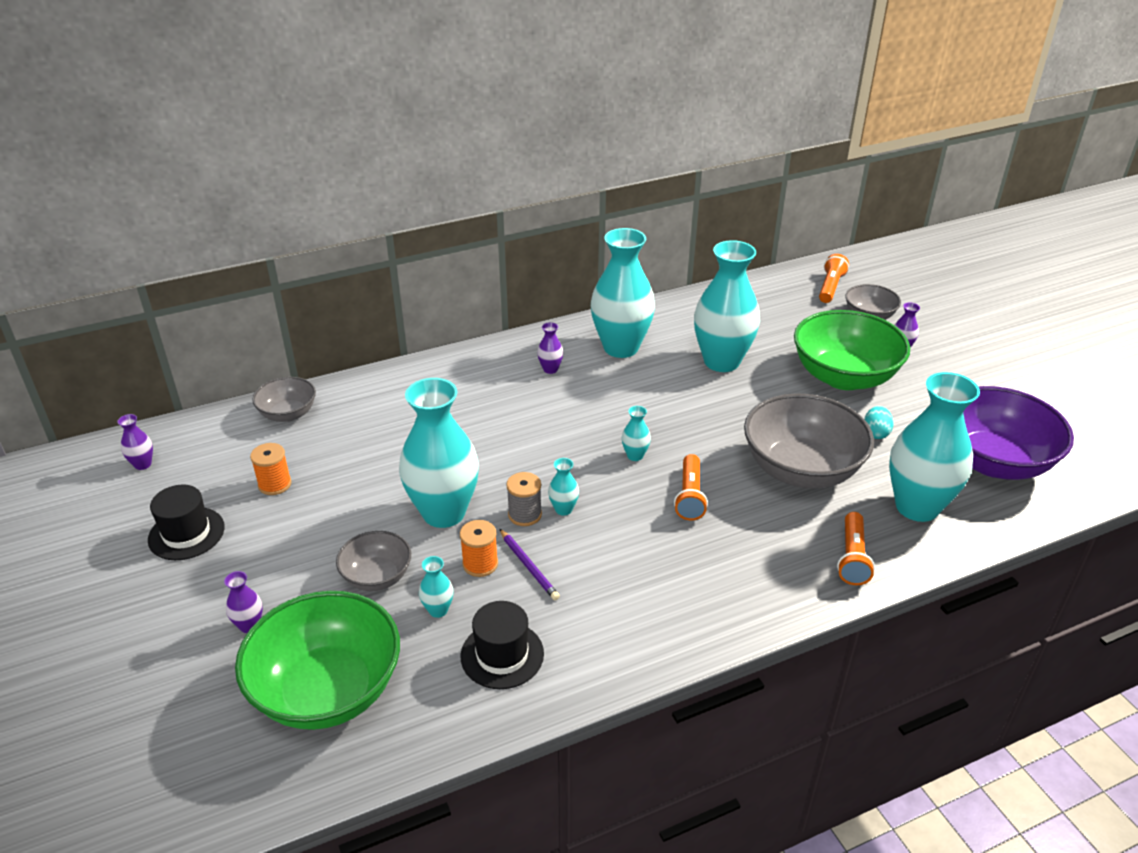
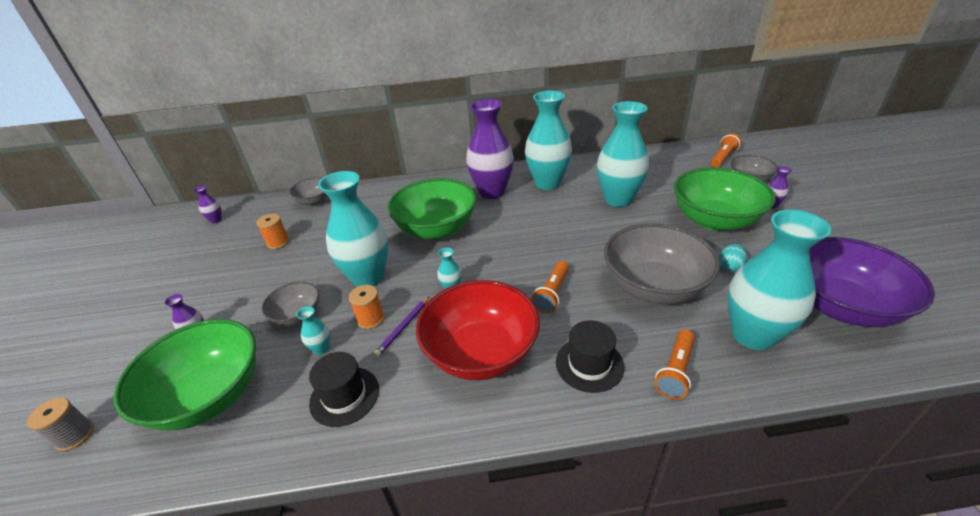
camera: 20 degrees right, 0 degrees up
black hat [148,484,225,560] -> black hat moved to [556,320,624,393]
purple pencil [500,529,560,600] -> purple pencil turned 45 degrees clockwise [374,296,430,357]
grey spool [506,472,542,526] -> grey spool moved to [27,397,94,451]
purple vase [537,322,564,374] -> purple vase [466,99,514,199], size x2.48
turquoise vase [622,406,651,461] -> none
none -> green bowl [387,178,477,240]
none -> red bowl [416,280,540,380]

